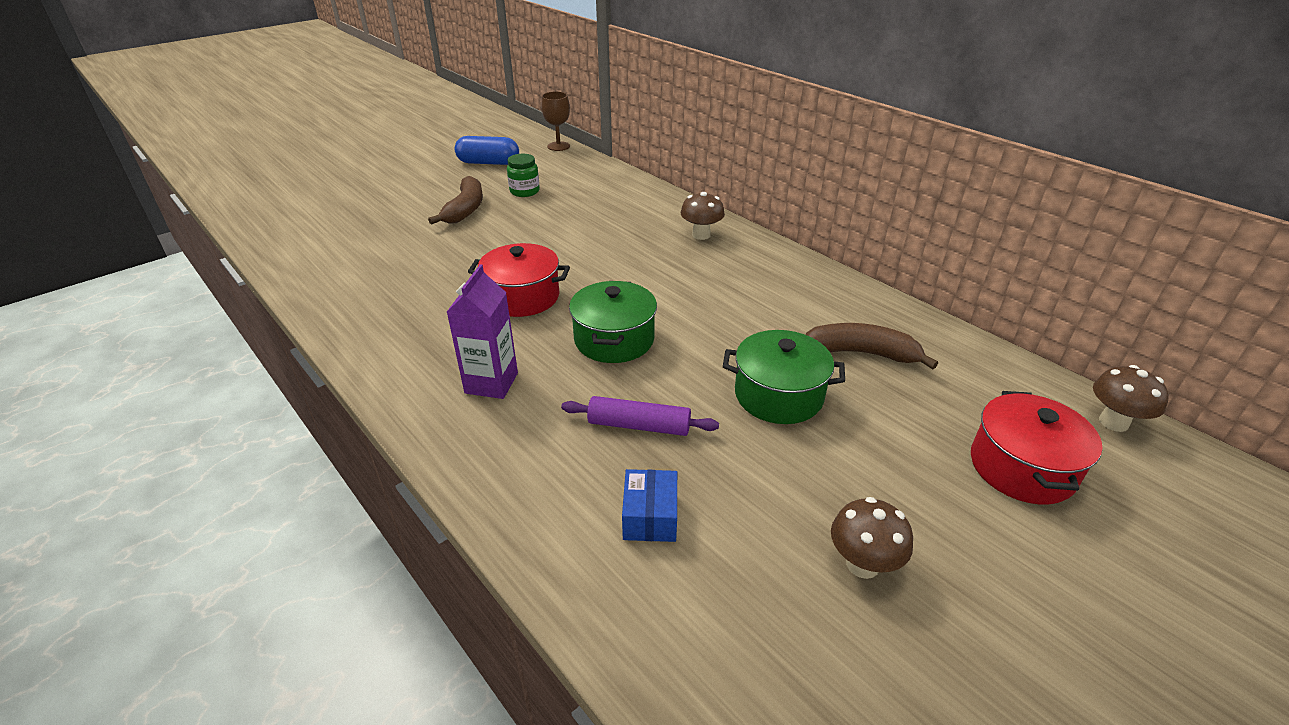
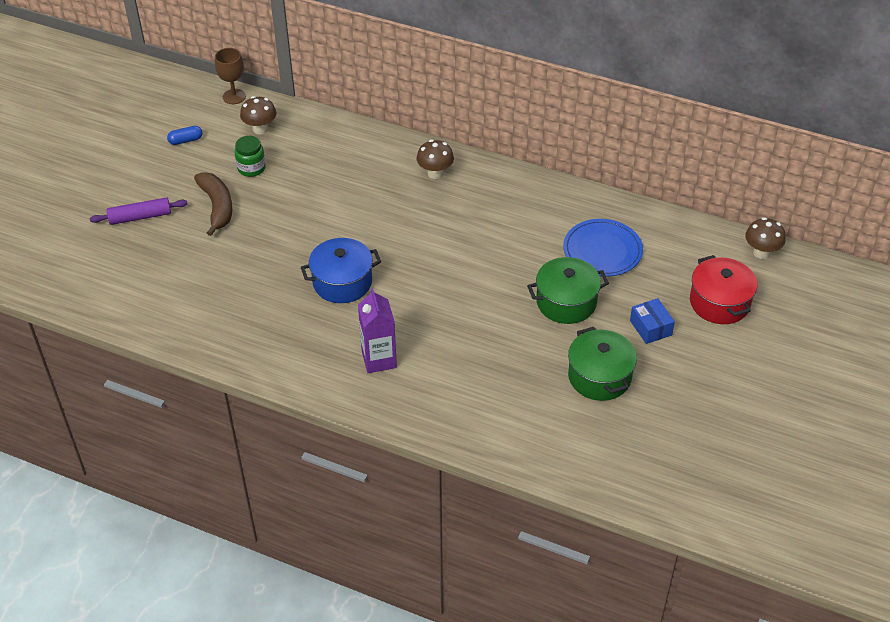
camera: 25 degrees left, 10 degrees up
blue capsule [455,136,519,165] -> blue capsule [167,126,203,145], size x0.55
red pot [468,243,570,317] -> blue pot [301,238,381,303]
purple rolling pin [561,396,719,436] -> purple rolling pin moved to [90,197,188,225]
green pot [569,281,657,363] -> green pot moved to [568,327,637,401]
blue box [622,469,677,542] -> blue box moved to [630,298,675,344]
brown banana [806,323,938,370] -> blue plate [563,219,643,277]
brown mushroom [831,497,913,579] -> brown mushroom moved to [240,96,276,135]

